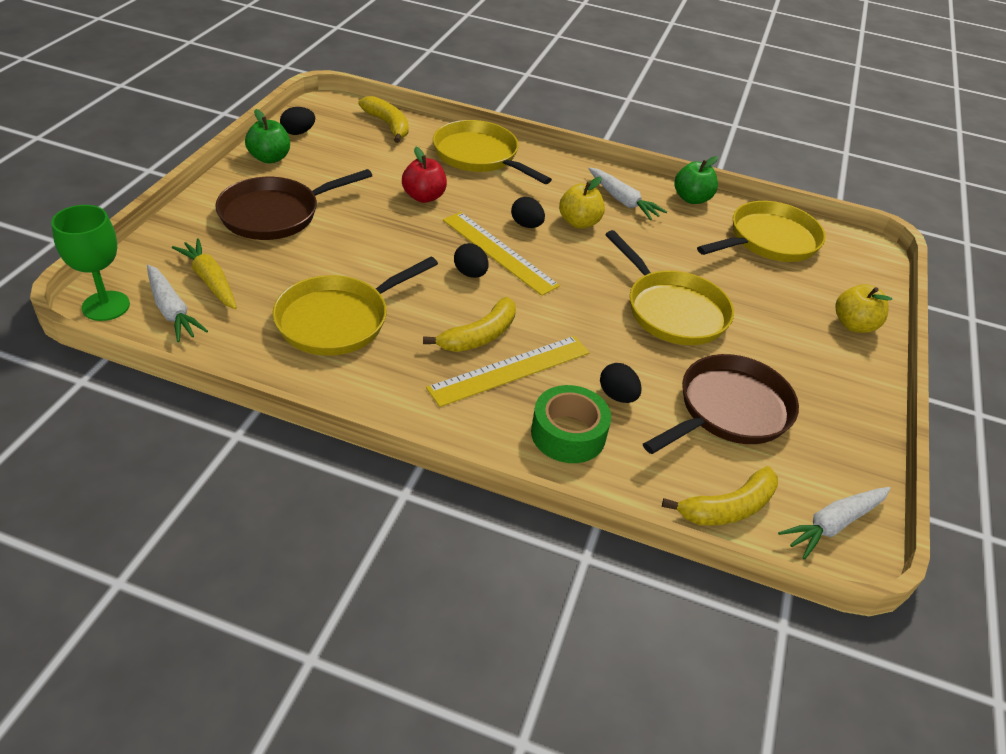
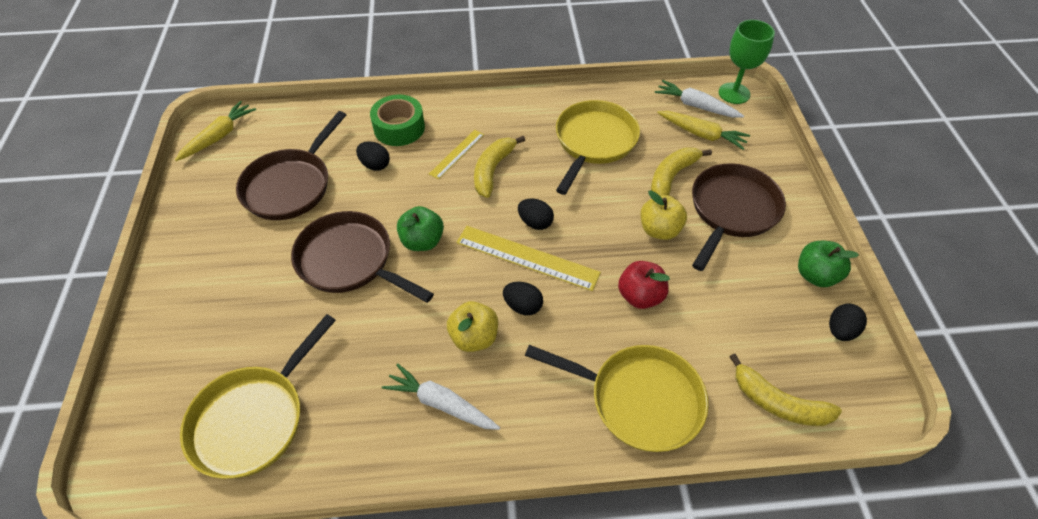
camera: 160 degrees right, 10 degrees up
yellow ruler [426,336,590,407] -> yellow ruler [429,130,484,180], size x0.58
yellow pan [605,230,734,345] -> brown pan [291,211,434,303]
yellow banana [662,466,778,526] -> yellow banana moved to [651,147,712,196]
green apple [674,156,718,204] -> green apple moved to [397,206,444,251]
white carrot [778,487,890,560] -> yellow carrot [175,101,256,161]
yellow apple [835,284,892,333] -> yellow apple moved to [640,190,687,240]

